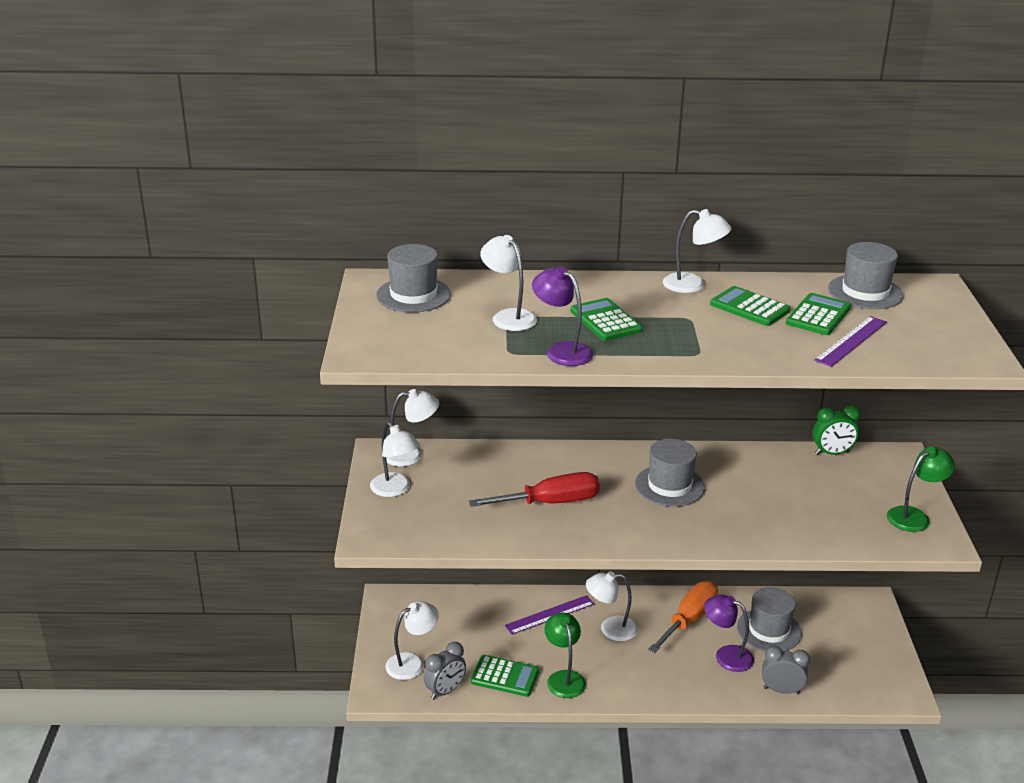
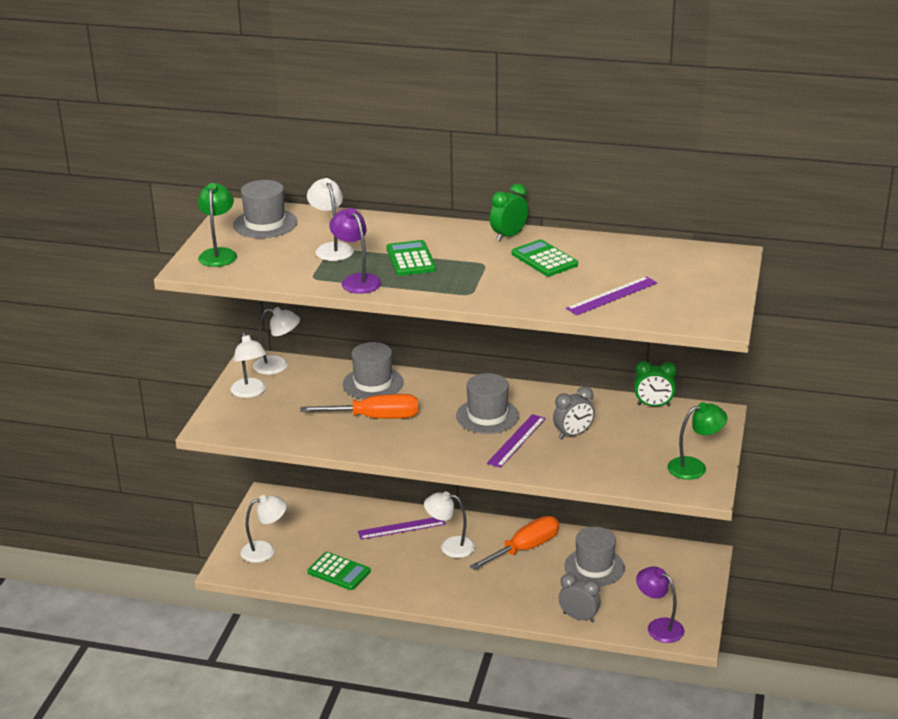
camera: 15 degrees right, 0 degrees up
grey clock [424,642,466,700] -> grey clock moved to [553,386,595,439]
red screwdriver [469,472,600,507] -> orange screwdriver [300,394,418,419]
green lamp [544,612,586,698] -> green lamp moved to [198,183,237,267]
white lamp [663,209,731,293] -> green clock [490,183,528,241]
purple lamp [704,595,754,672] -> purple lamp moved to [636,566,684,643]
green calculator [786,293,851,335] -> none
grey hat [828,242,904,309] -> grey hat moved to [343,342,404,399]
none -> purple ruler [487,414,546,468]

